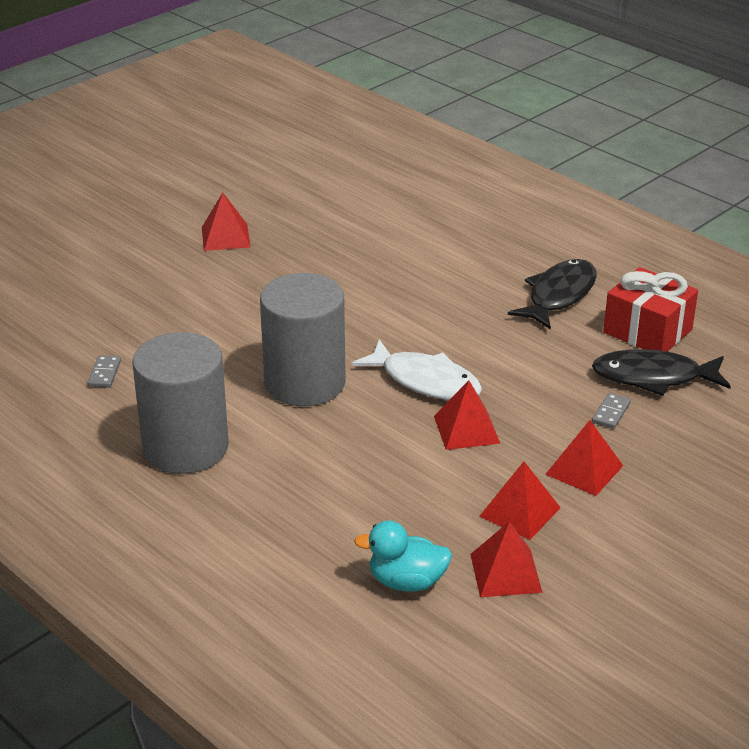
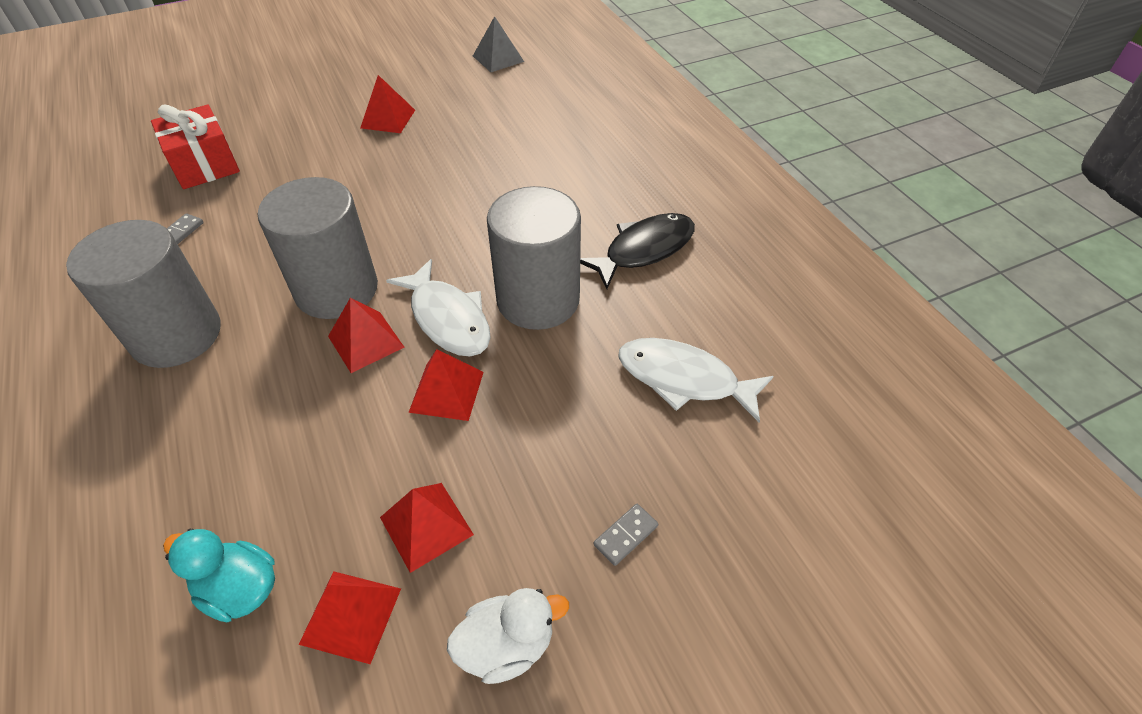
camera: 20 degrees right, 15 degrees up
red pyramid [545,420,623,496] -> red pyramid moved to [328,298,405,373]
black fish [592,349,731,396] -> white fish [618,338,774,422]
grey domino [592,393,631,429] -> grey domino moved to [593,504,658,566]
red gift [603,267,698,352] -> red gift moved to [151,104,240,189]
none -> white duck [447,588,569,684]
none -> grey pyramid [473,16,524,72]
none -> grey cylinder [487,186,581,330]

